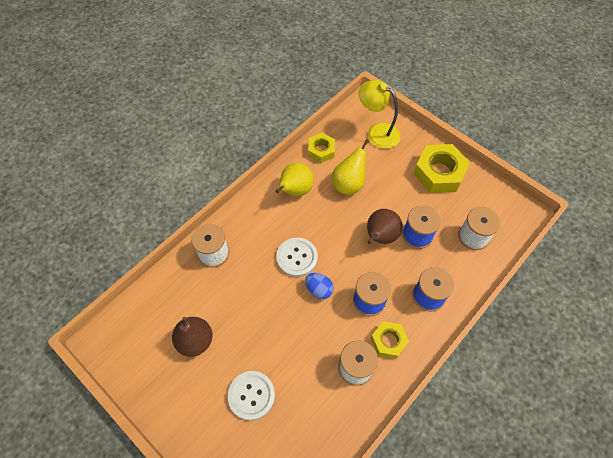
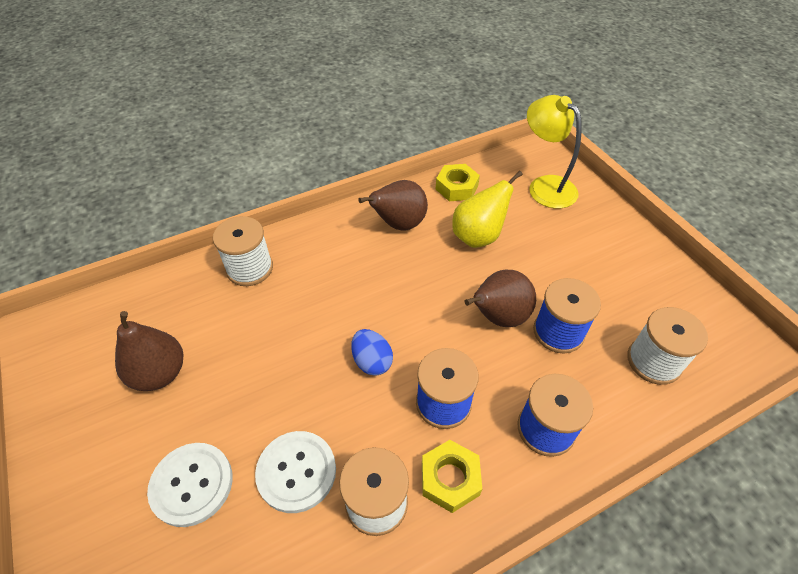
camera: 20 degrees right, 10 degrees down
yellow pear [276,162,314,196] -> brown pear [358,180,428,231]
white button [276,237,318,277] -> white button moved to [255,431,336,513]
yellow nut [414,144,470,193] -> none

